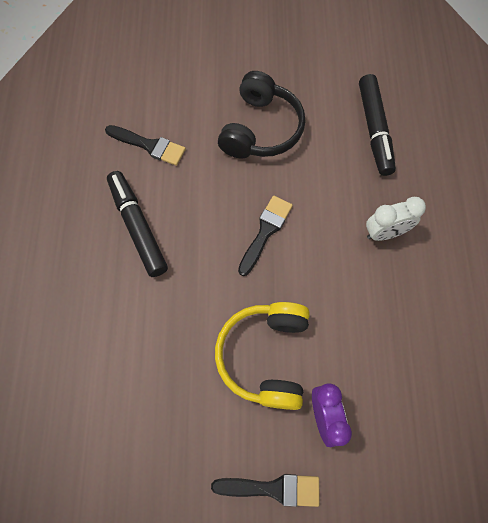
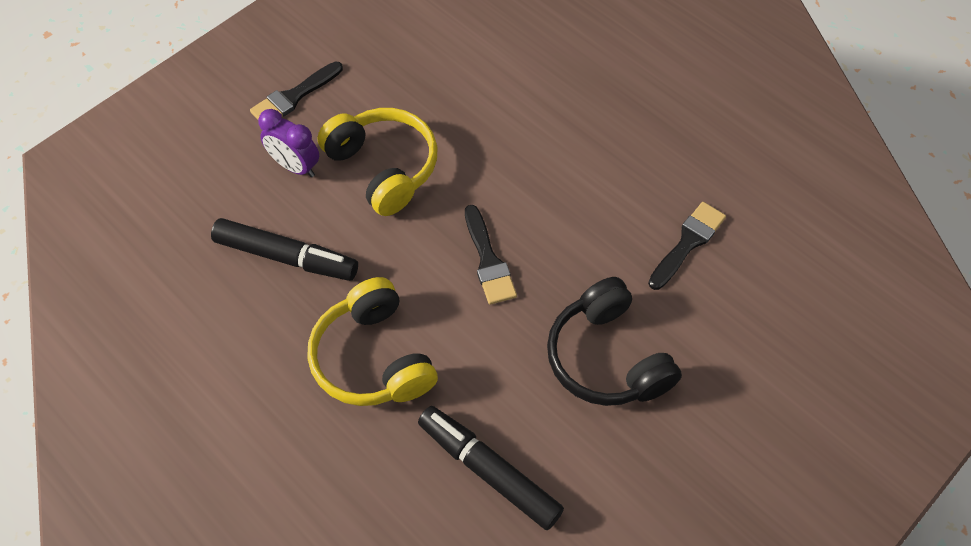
camera: 135 degrees right, 10 degrees down
black brush [105,125,186,166] -> black brush turned 150 degrees clockwise [648,202,726,290]
black marker [107,171,168,277] -> black marker moved to [211,218,358,281]
white clock [366,197,426,241] -> yellow headphones [307,277,438,406]

